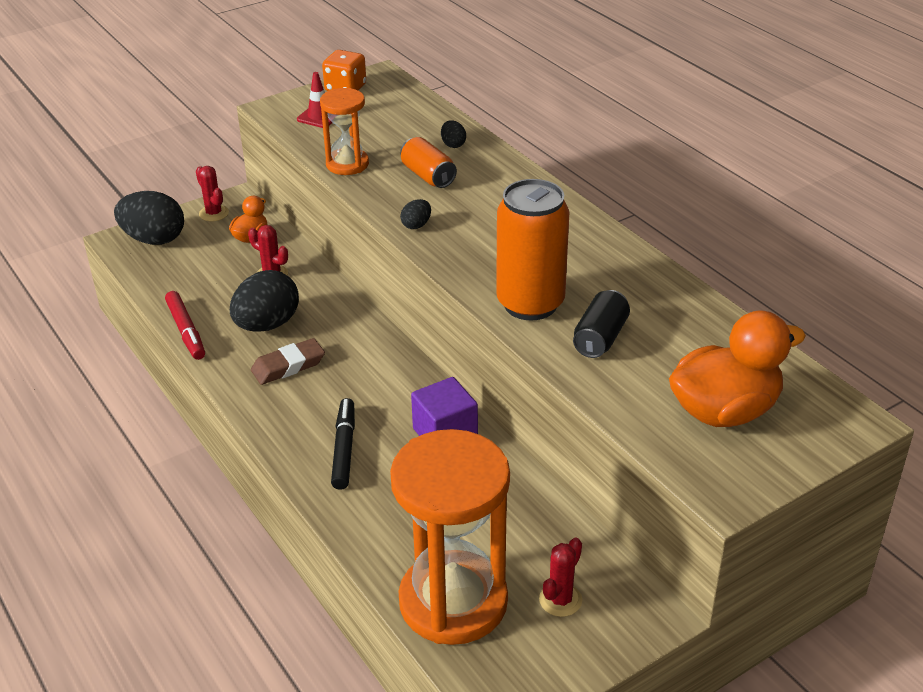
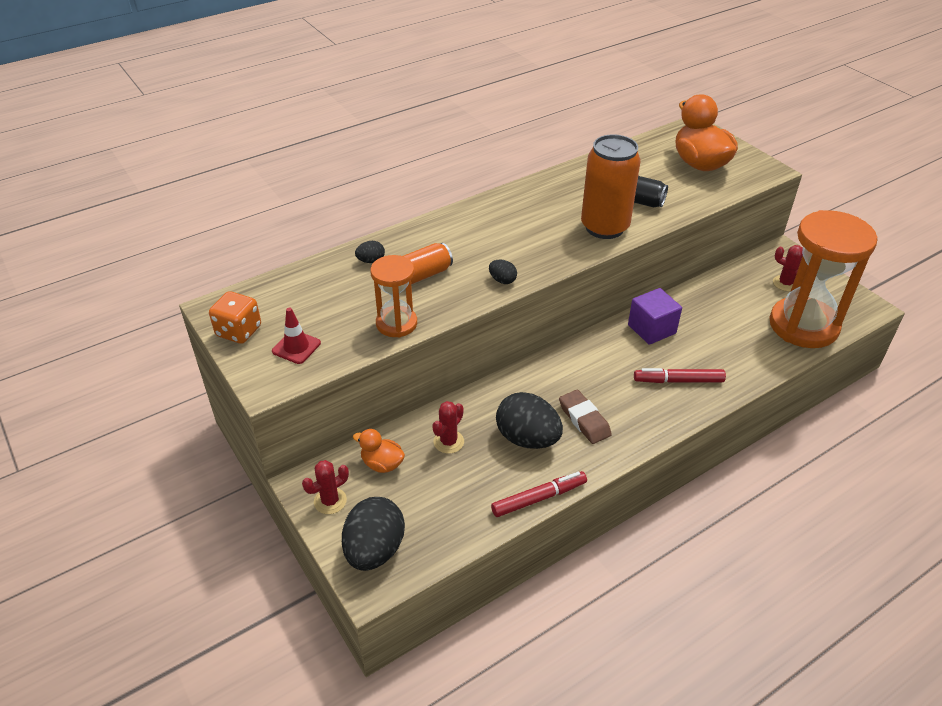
camera: 90 degrees left, 5 degrees up
black marker [331,398,355,490] -> red marker [634,368,726,383]

